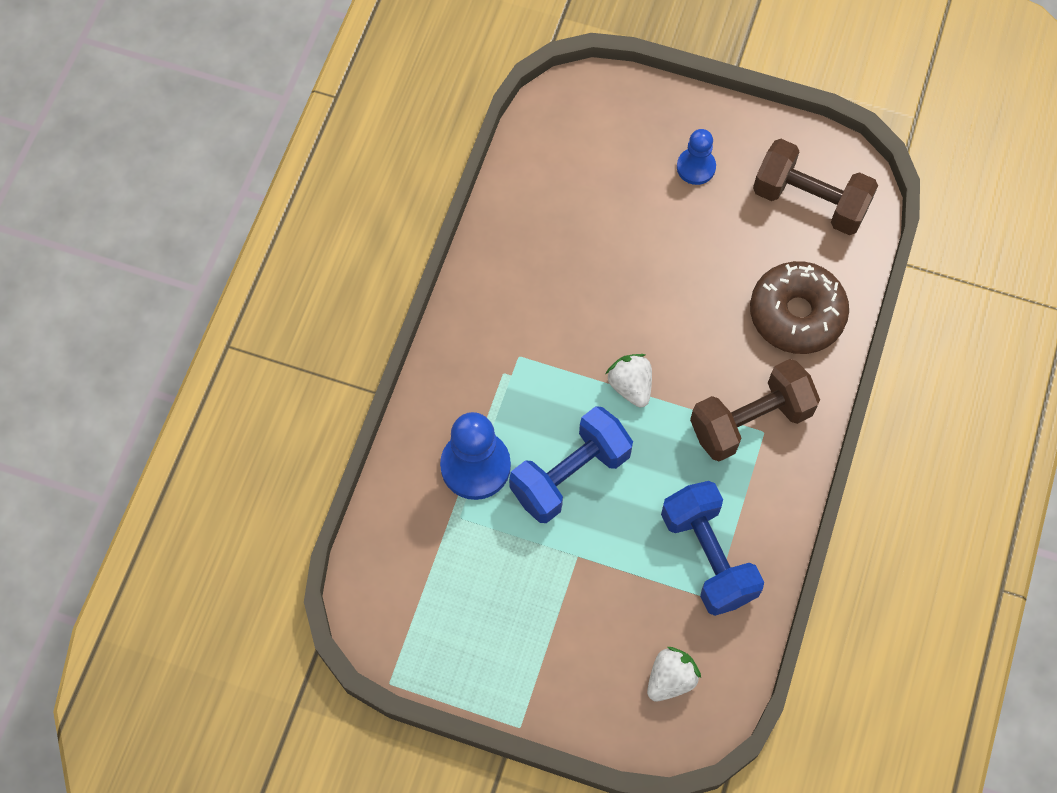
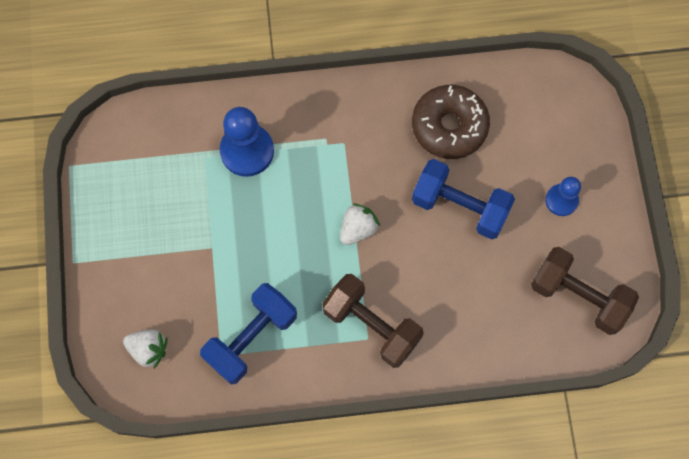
camera: 65 degrees right, 5 degrees up
blue dumbbell [509,406,633,523] -> blue dumbbell moved to [412,159,515,240]
brown donut [750,261,849,354] -> brown donut moved to [412,85,490,159]
brown dumbbell [753,139,878,235] -> brown dumbbell turned 60 degrees counterclockwise [531,247,639,335]

